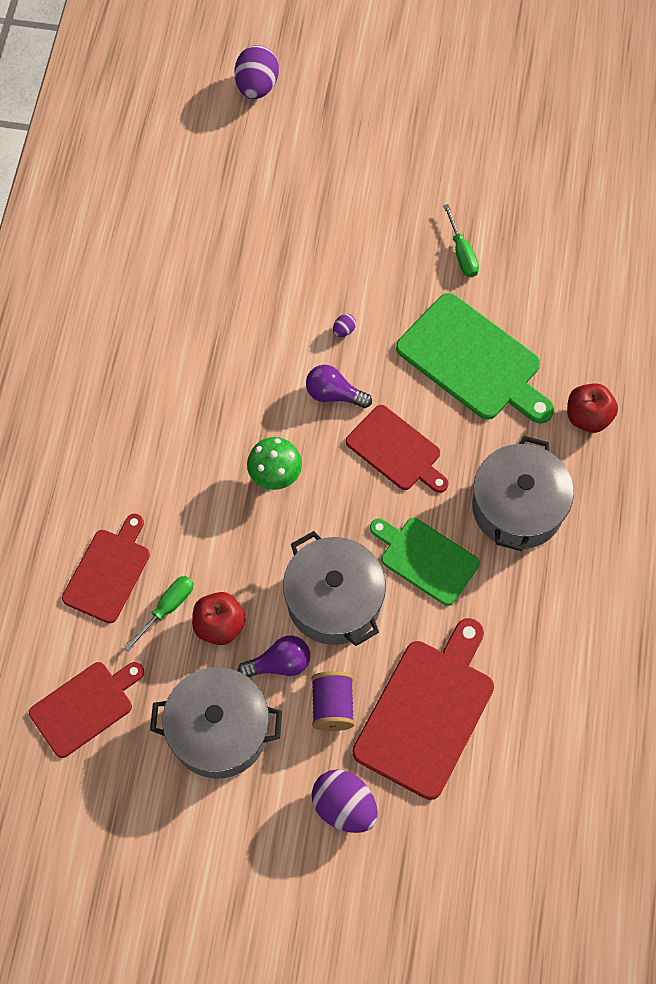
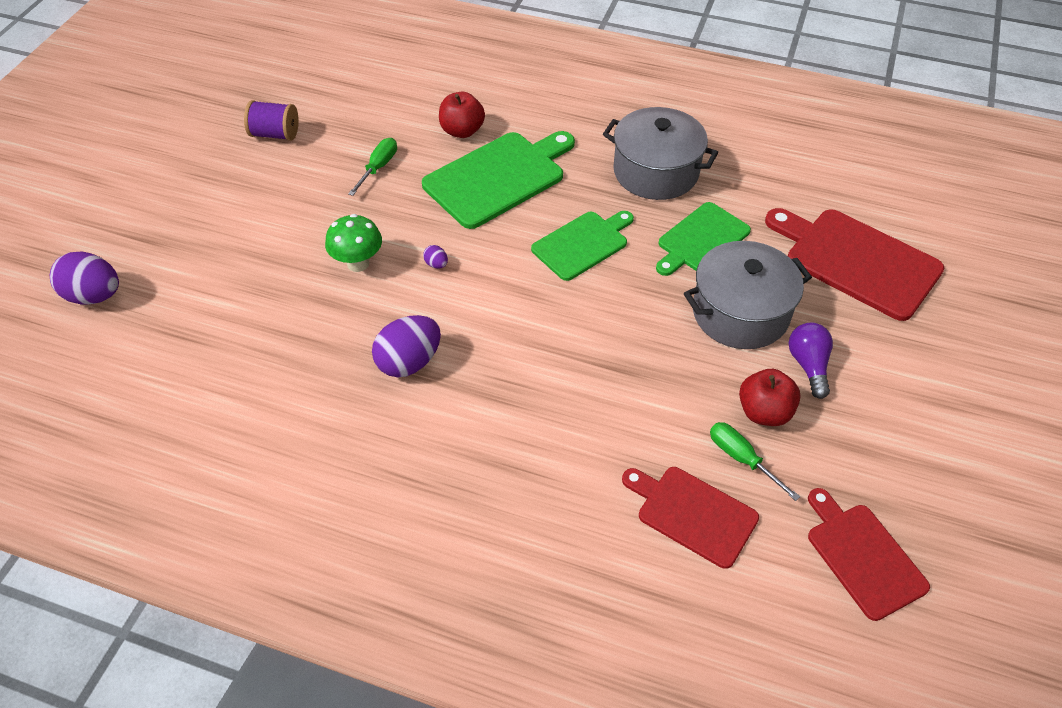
camera: 80 degrees left, 15 degrees down
grey pot [150,667,282,779] -> none
green mushroom [247,437,302,490] -> green mushroom moved to [325,214,382,272]
purple light bulb [306,365,372,408] -> none
purple spool [311,671,355,731] -> purple spool moved to [244,100,299,141]
purple egg [312,769,378,833] -> purple egg moved to [372,315,441,377]
red cutting board [346,405,449,493] -> green cutting board [531,211,634,281]
green screwdriver [443,204,479,277] -> green screwdriver turned 60 degrees counterclockwise [348,138,397,196]
red apple [567,383,618,433] -> red apple moved to [439,92,485,138]

